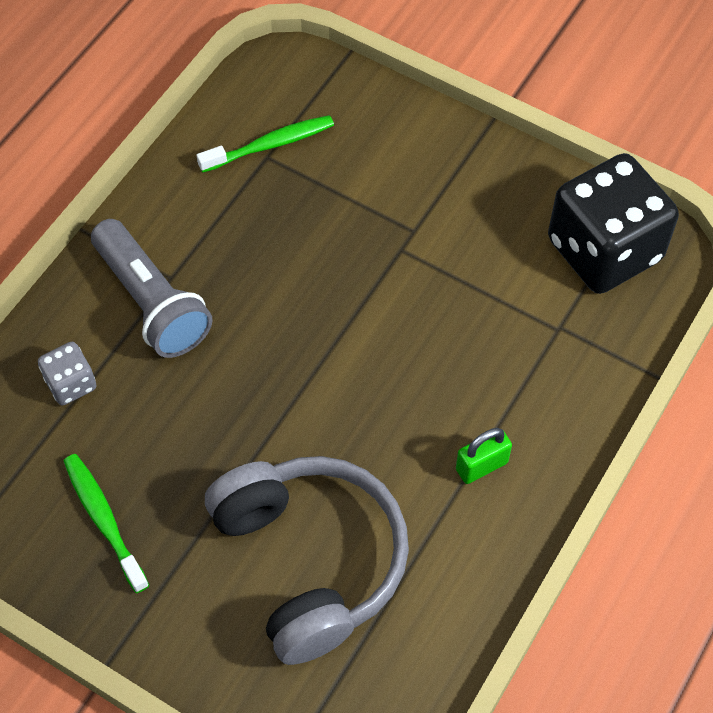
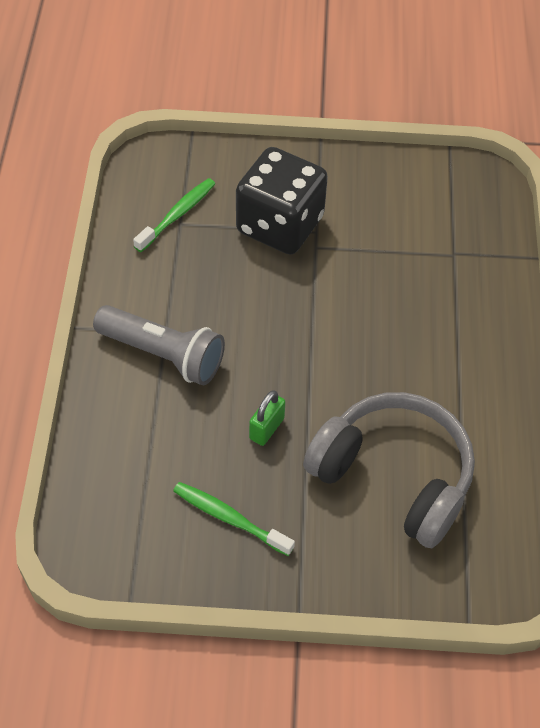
camera: 30 degrees left, 5 degrees down
grey dice [38,342,97,406] -> none
green padlock [456,428,512,484] -> green padlock moved to [249,390,285,446]
black dice [548,153,679,294] -> black dice moved to [236,147,328,255]

